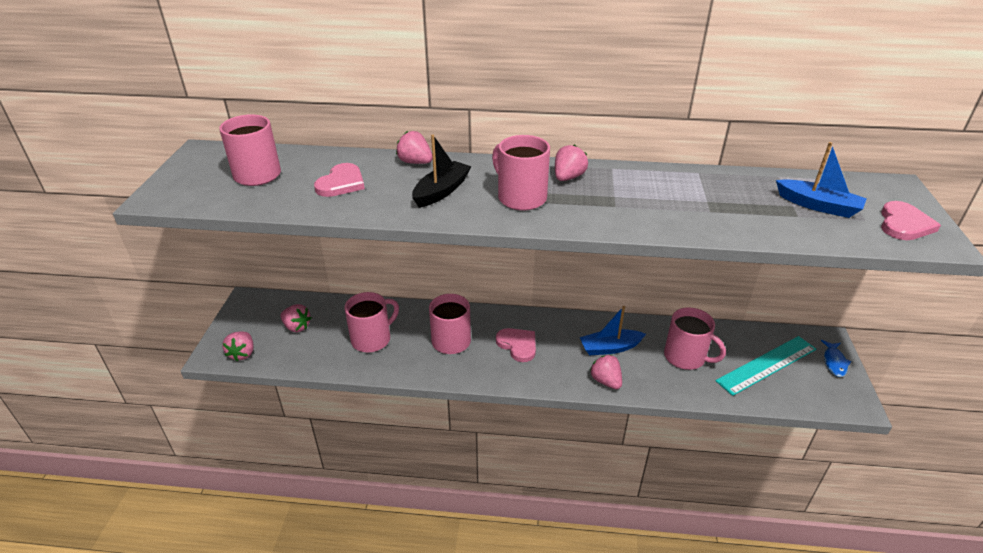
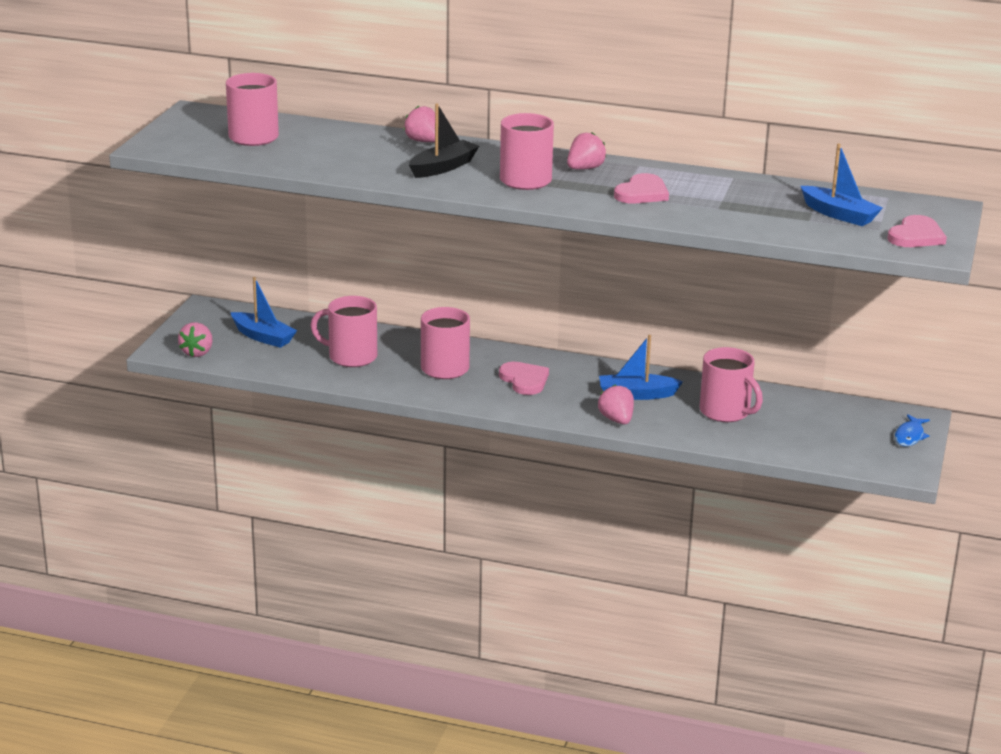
camera: 10 degrees right, 10 degrees down
pink strawberry [281,304,311,332] -> blue boat [231,277,297,348]
pink heart [314,163,365,197] -> pink heart moved to [614,173,669,204]
pink mug [345,292,399,352] -> pink mug turned 135 degrees counterclockwise [310,296,377,367]
turquoise ruler [716,336,816,396] -> none

